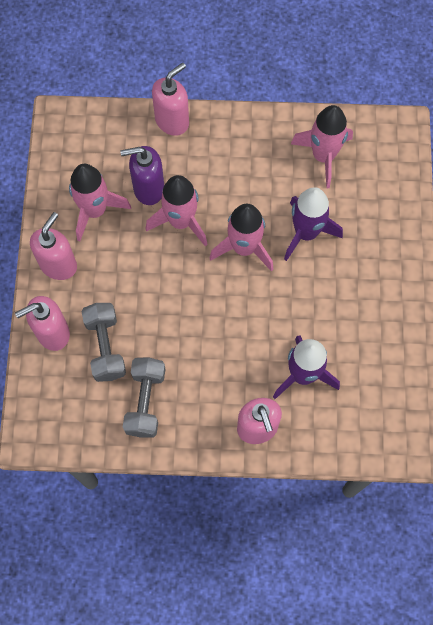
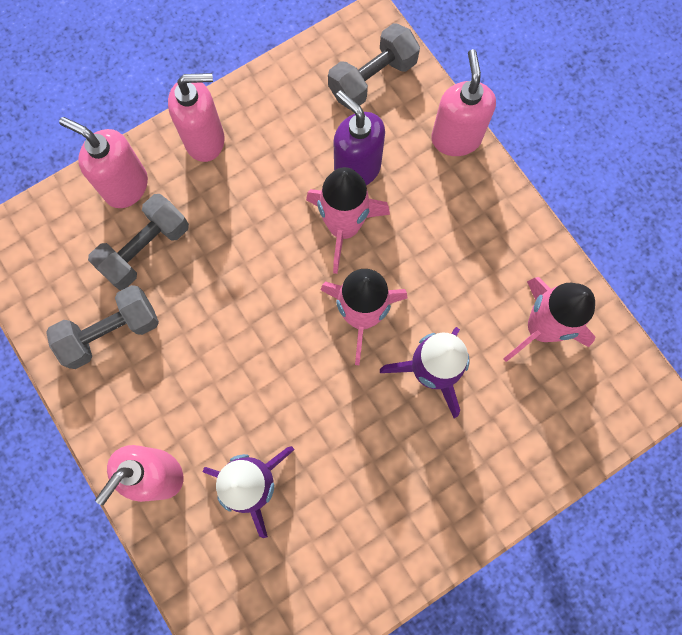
camera: 55 degrees right, 5 degrees up
pink rocket [69,164,131,242] -> none
pink soap dispenser [152,63,189,136] -> pink soap dispenser turned 105 degrees counterclockwise [431,49,496,156]
none -> grey dumbbell [328,23,420,109]

